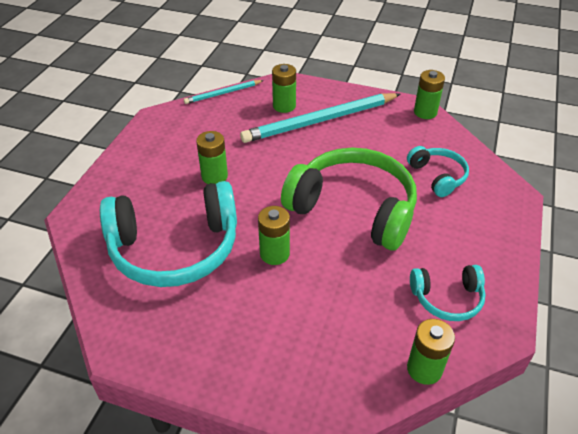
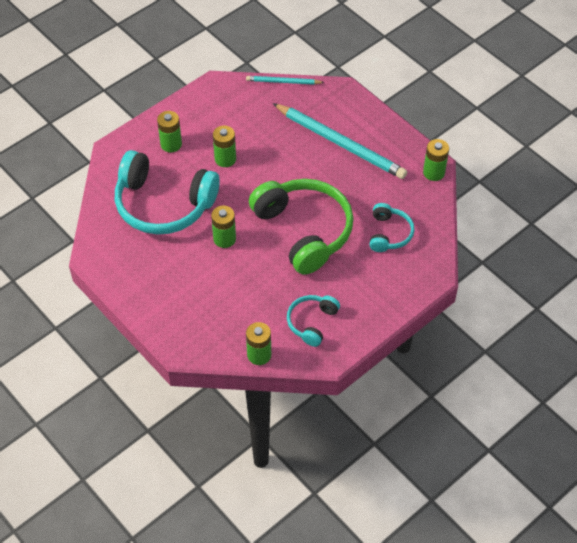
camera: 30 degrees right, 10 degrees up
turquoise pencil [240,93,401,143] -> turquoise pencil turned 150 degrees counterclockwise [273,103,407,179]
green battery [272,64,296,113] -> green battery moved to [157,111,182,152]
turquoise headphones [410,265,486,321] -> turquoise headphones turned 90 degrees clockwise [287,295,340,347]

